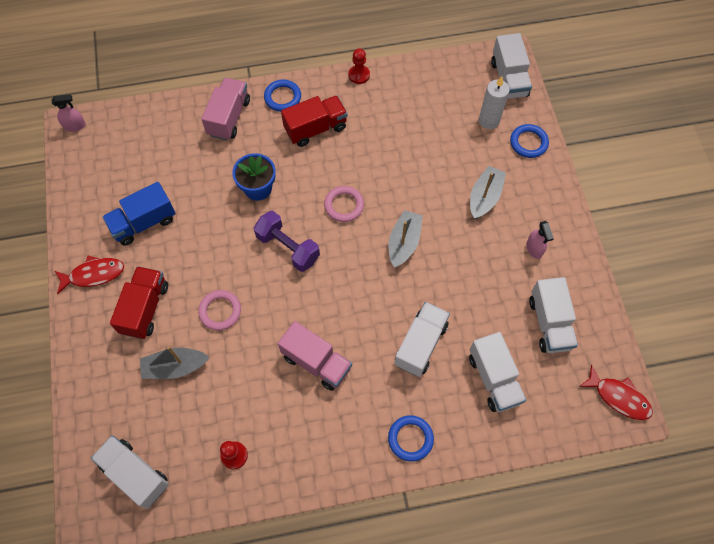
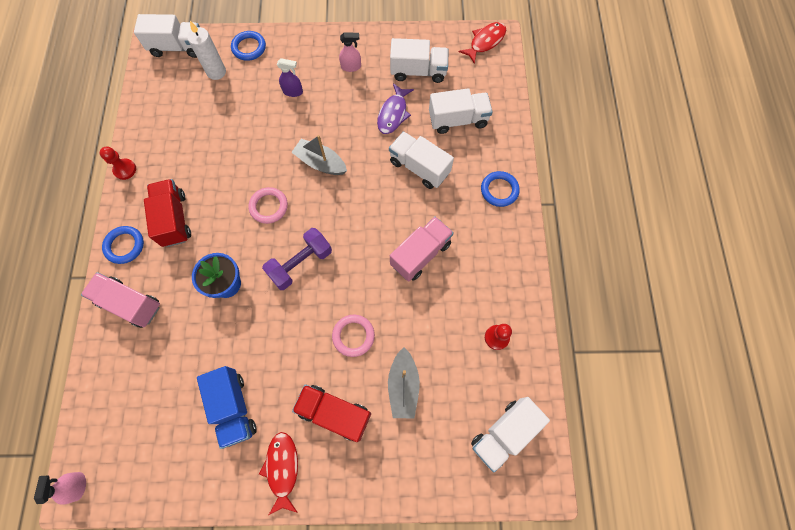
camera: 80 degrees left, 5 degrees up
grey boat [470,166,506,220] -> purple spray bottle [277,58,303,97]
none -> purple fish [377,83,414,134]

